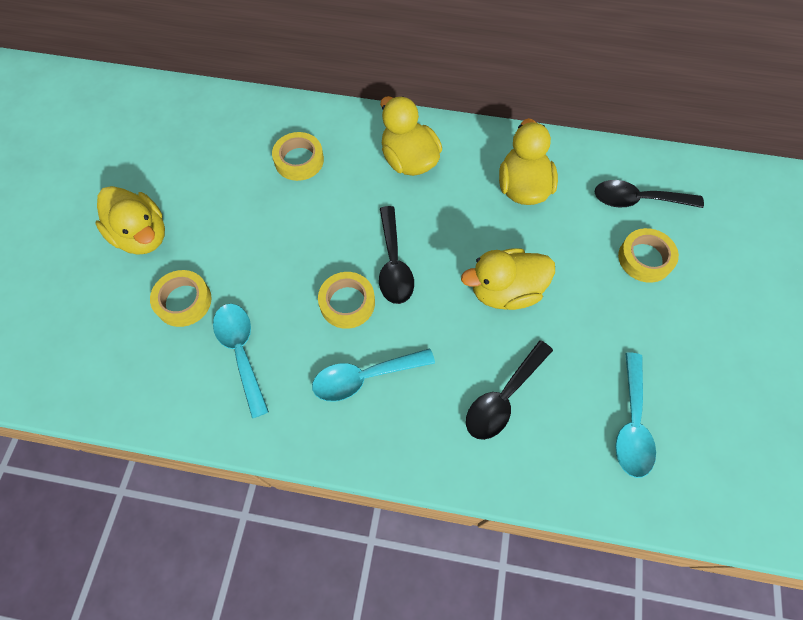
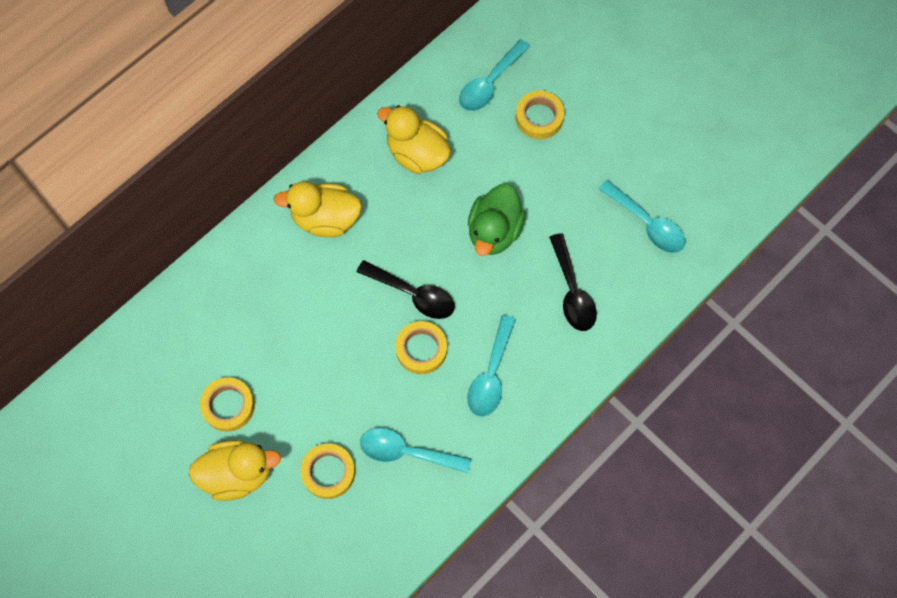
camera: 55 degrees left, 5 degrees up
yellow tape [272,132,324,181] -> yellow tape moved to [200,377,255,432]
yellow duck [461,248,555,310] -> green duck [468,184,526,256]
black spoon [595,180,704,208] -> turquoise spoon [459,39,530,111]

